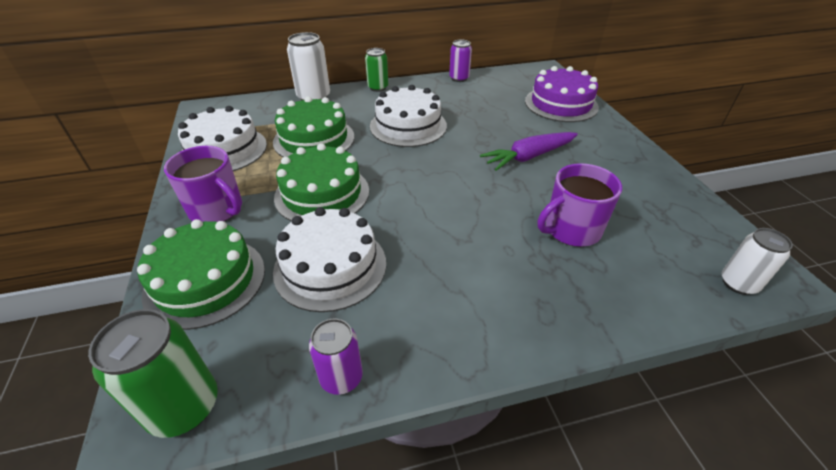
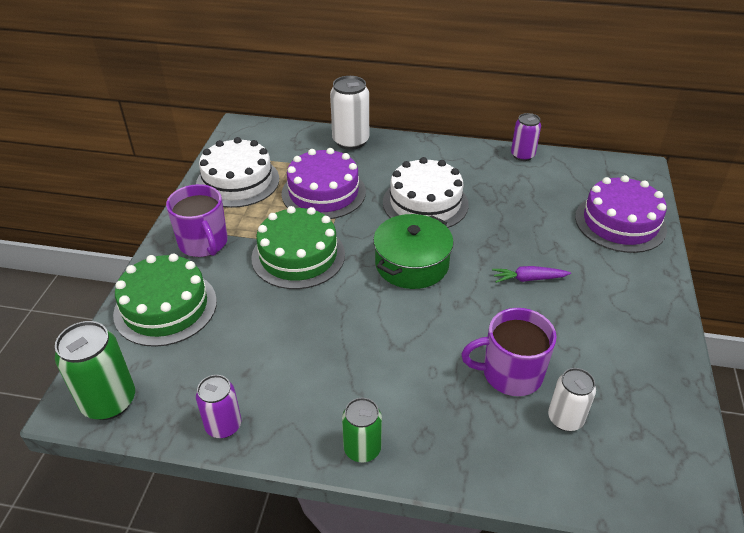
camera: 25 degrees right, 0 degrees up
green cake [273,96,354,157] -> purple cake [282,148,366,219]
white cake [273,207,386,312] -> none
green can [365,48,388,92] -> green can moved to [342,398,382,462]
purple carrot [480,132,578,171] -> purple carrot [492,266,571,283], size x0.61
white can [722,228,793,295] -> white can moved to [548,368,596,431]
none -> green pot [373,214,454,289]

